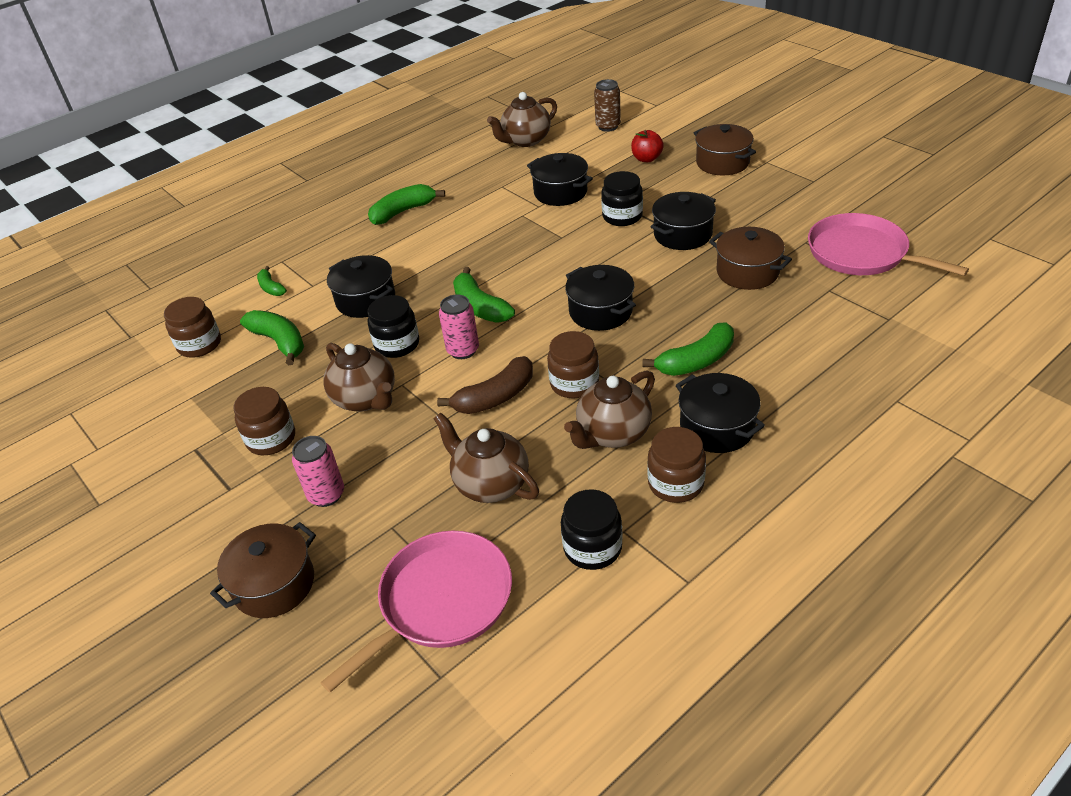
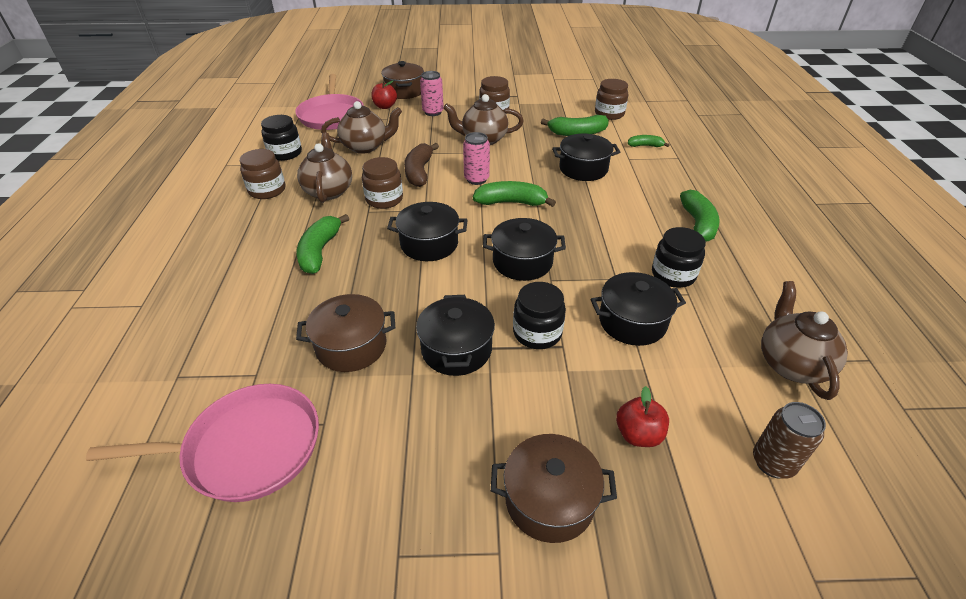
camera: 125 degrees right, 0 degrees up
black jar [368,295,419,358] -> black jar moved to [652,227,706,288]
black pot [676,373,765,453] -> black pot moved to [483,218,566,281]
none -> red apple [371,80,397,109]

